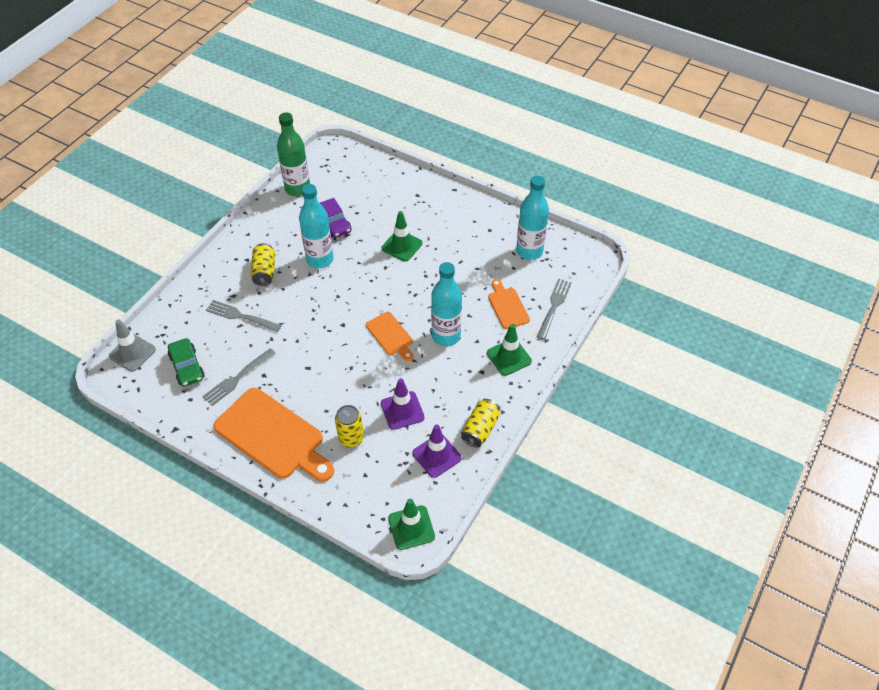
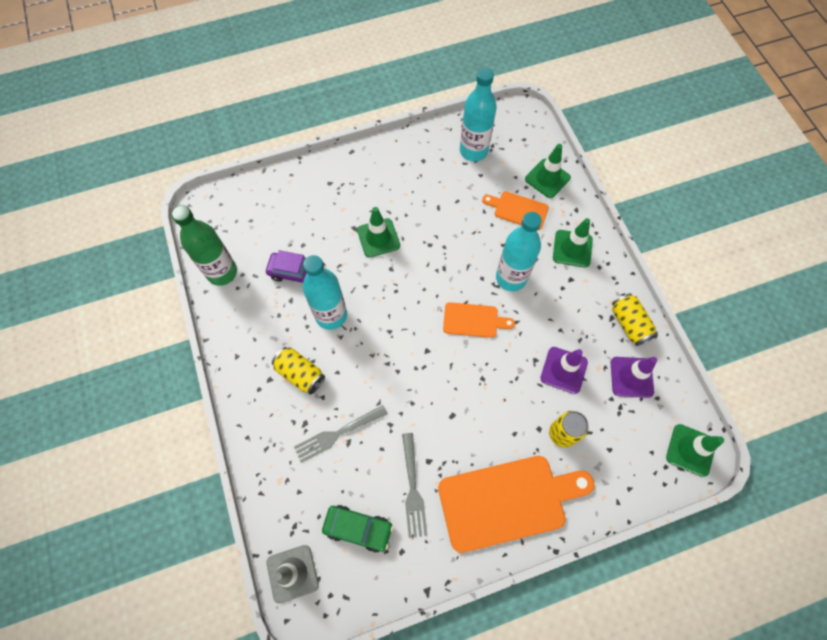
camera: 50 degrees left, 15 degrees up
grey fork [537,279,572,340] -> green traffic cone [525,144,571,198]

